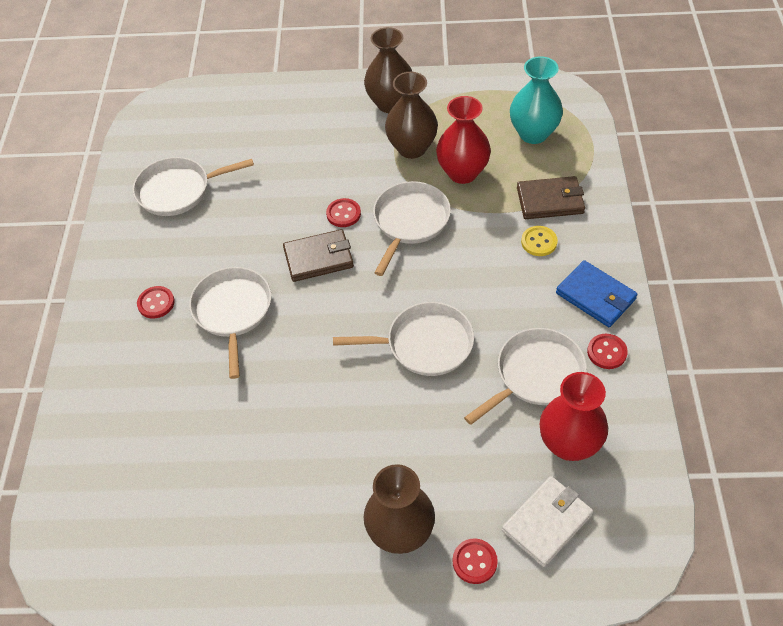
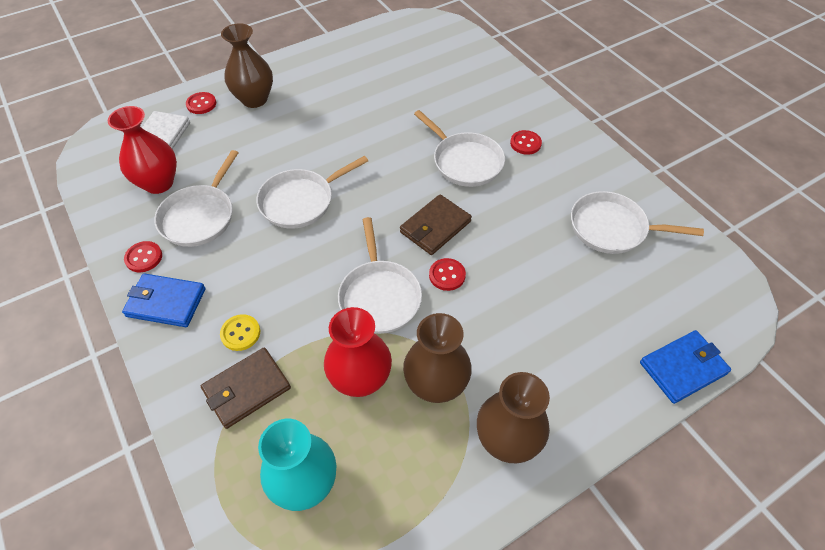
camera: 145 degrees right, 0 degrees up
white pan [133,157,254,216] -> white pan turned 120 degrees counterclockwise [571,191,704,254]
none -> blue wallet [640,330,731,404]

